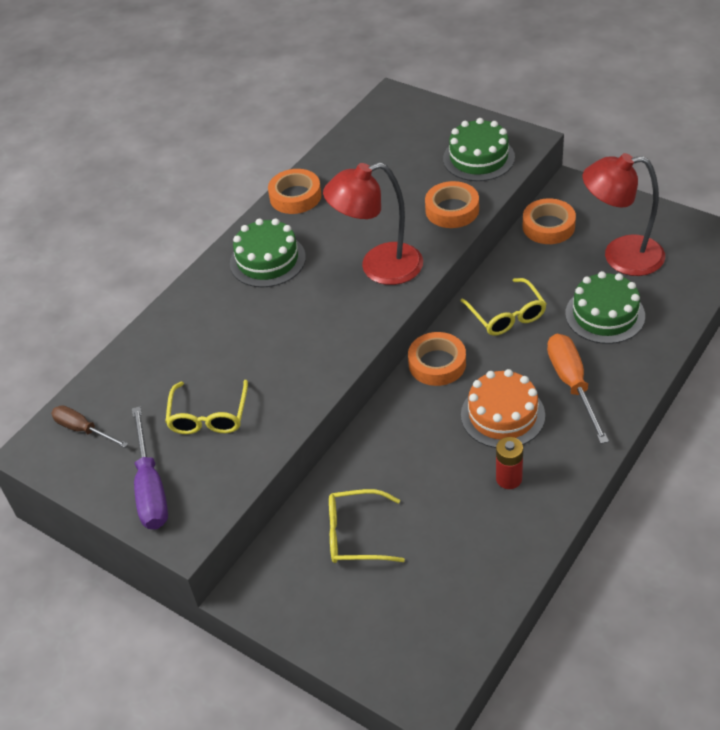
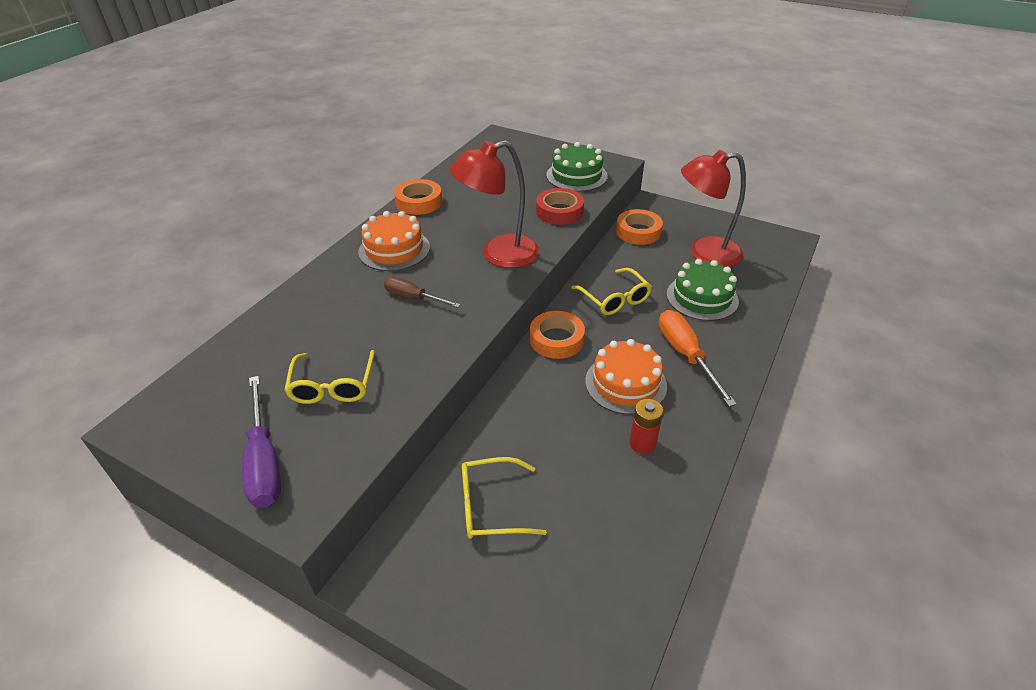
camera: 10 degrees left, 5 degrees down
brown screwdriver [51,405,128,448] -> brown screwdriver moved to [384,277,460,308]
green cake [230,218,306,287] -> orange cake [358,211,430,271]
orange tape [425,181,479,228] -> red tape [536,188,584,225]

